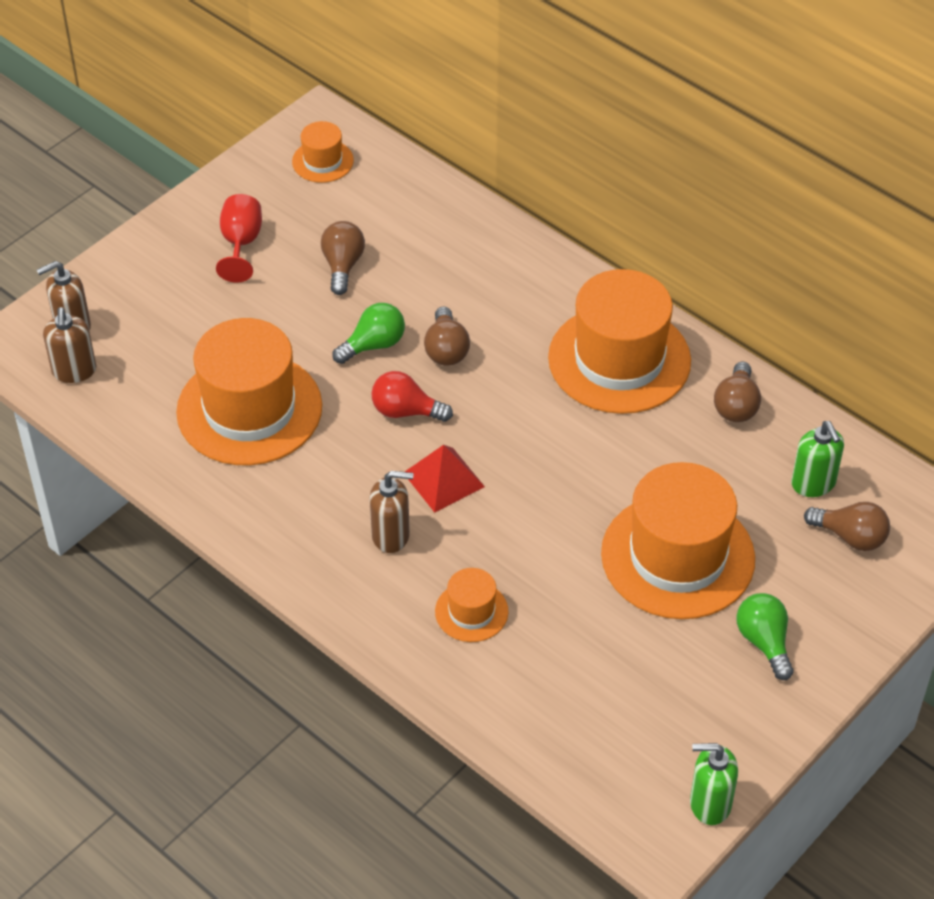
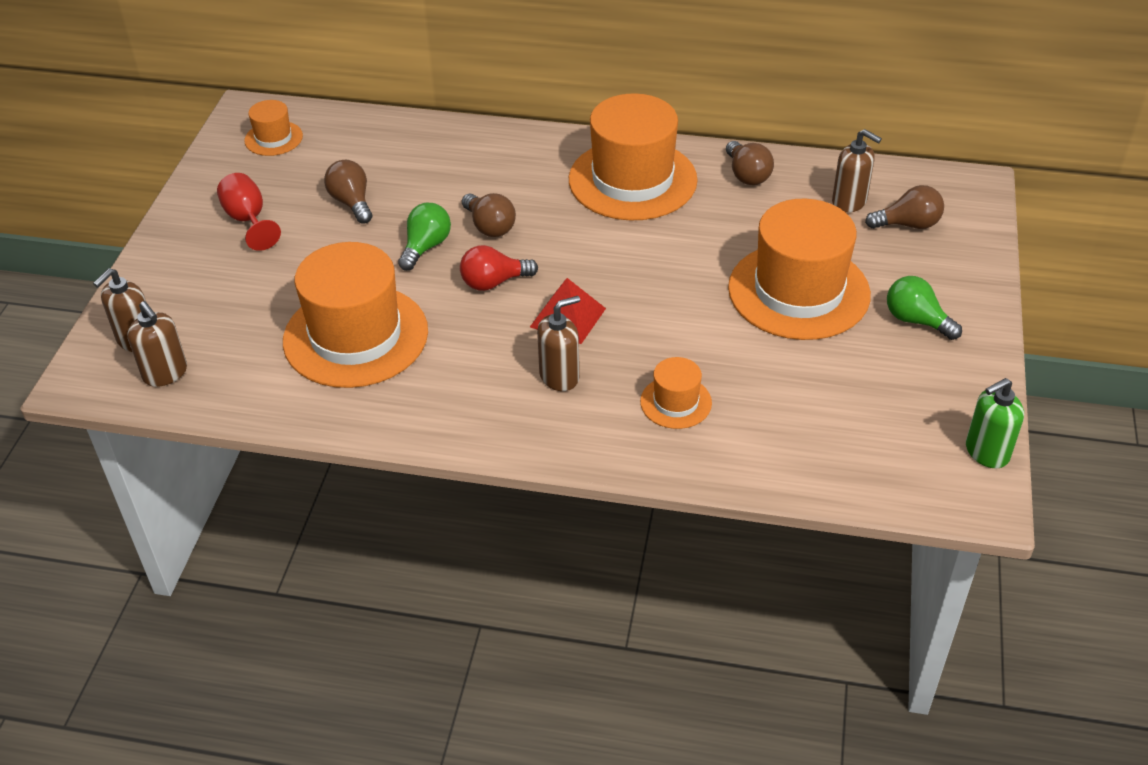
camera: 30 degrees left, 5 degrees down
green soap dispenser [791,421,844,497] -> brown soap dispenser [832,129,882,213]

